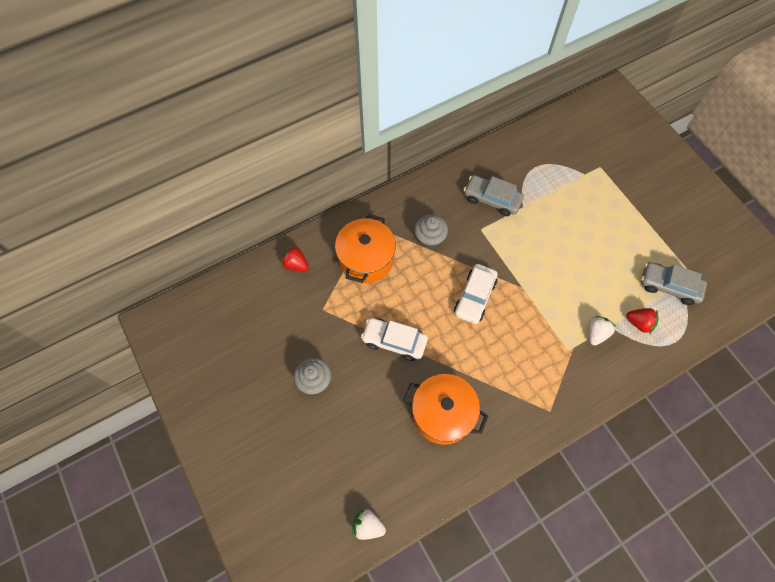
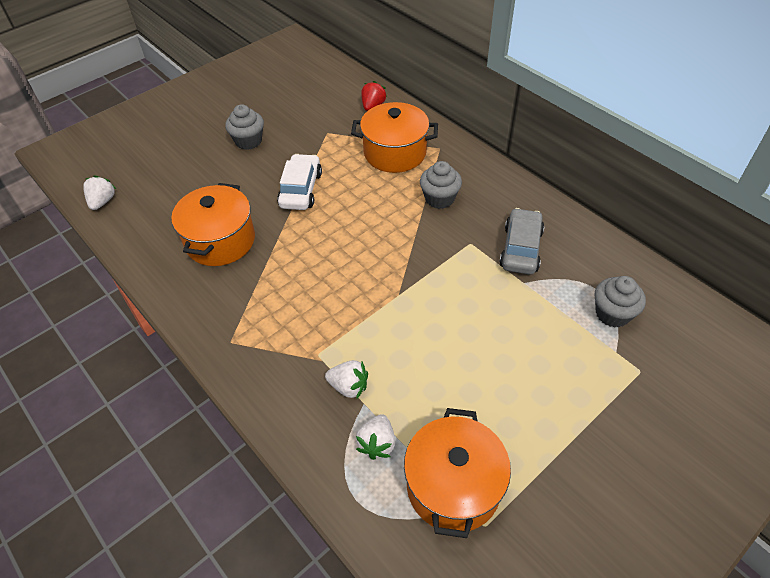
camera: 80 degrees right, 15 degrees down
white car [454,264,498,324] -> none
red strawberry [626,308,658,334] -> white strawberry [356,414,395,460]
grey car [641,262,707,305] -> orange pot [404,408,511,538]
none -> grey cupcake [595,276,646,328]

